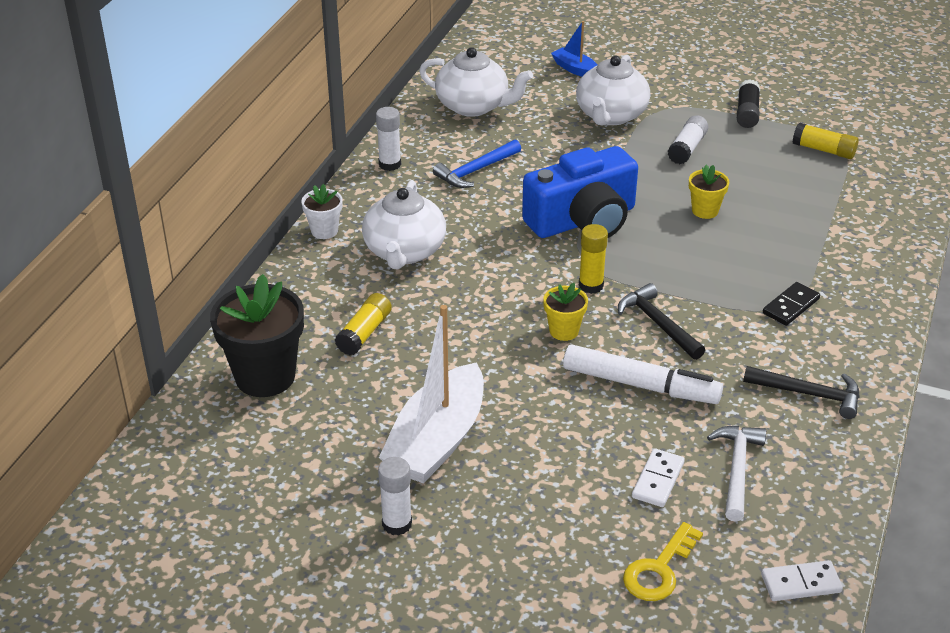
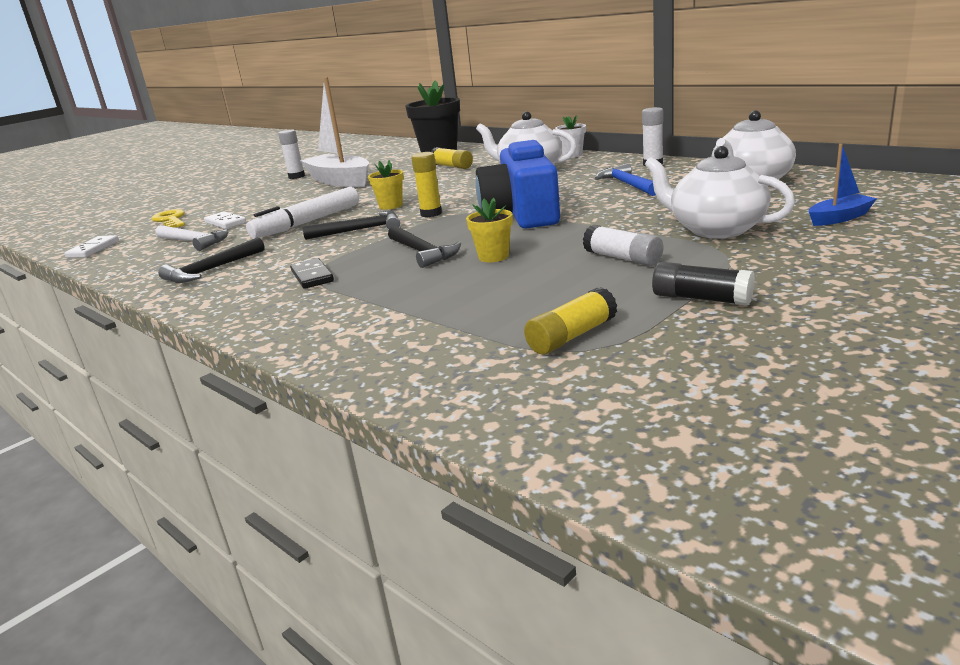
camera: 115 degrees right, 15 degrees down
none -> black hammer [388,226,461,268]

